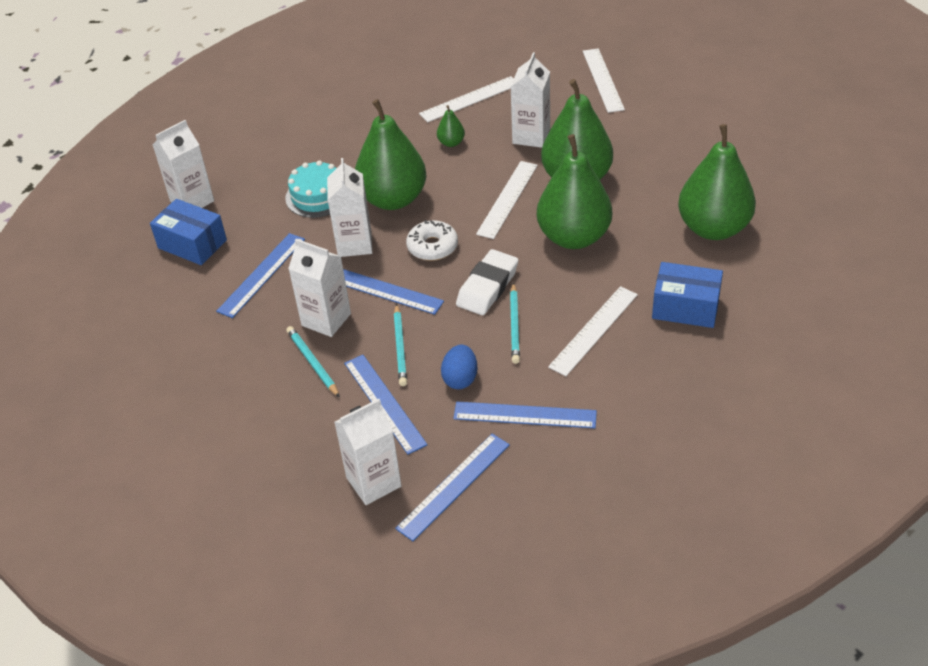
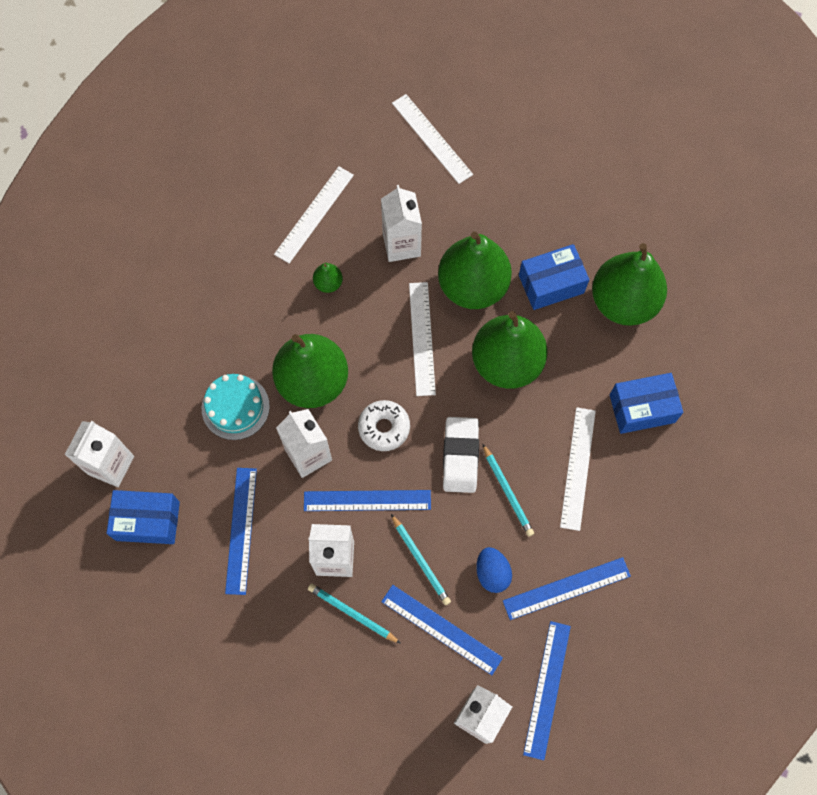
camera: 30 degrees left, 25 degrees up
none -> blue box [519,244,589,310]

